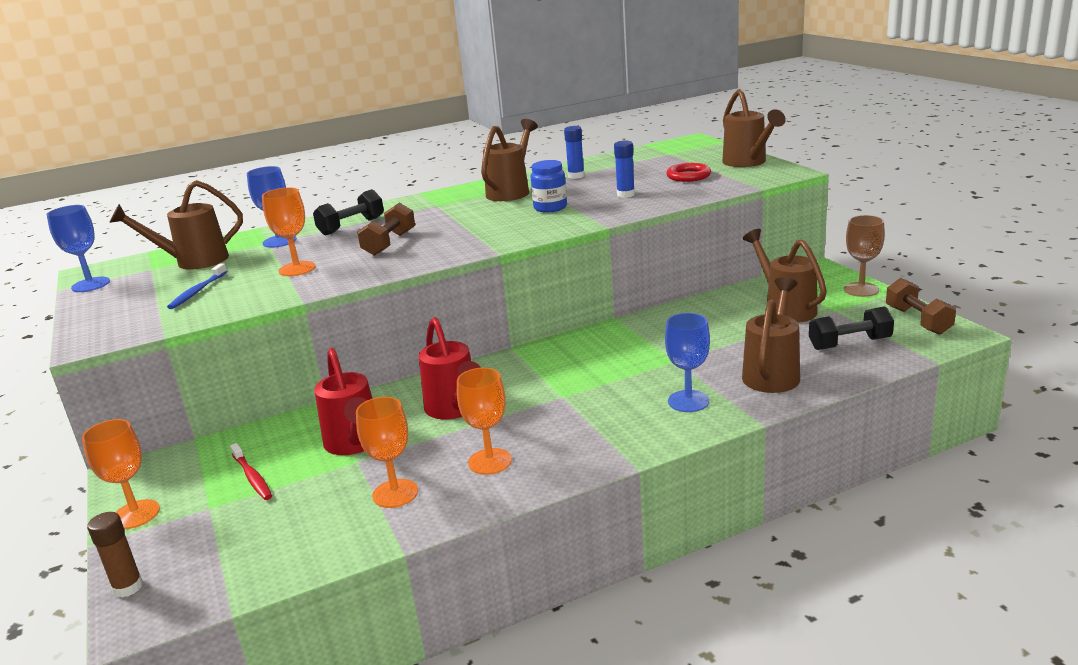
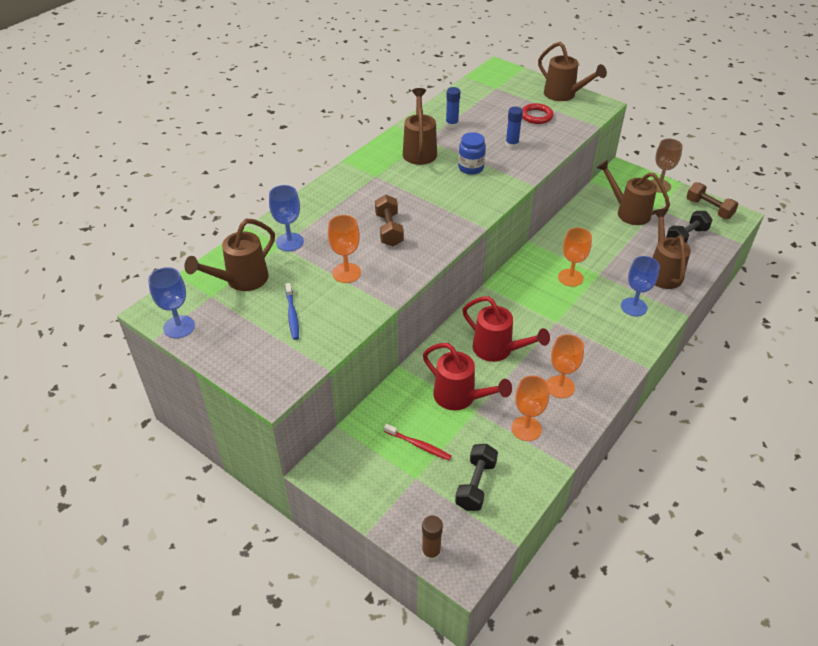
camera: 30 degrees left, 20 degrees up
orange goblet [82,419,160,529] -> orange goblet moved to [558,228,592,287]
black dumbbell [313,189,384,236] -> black dumbbell moved to [455,444,498,511]

